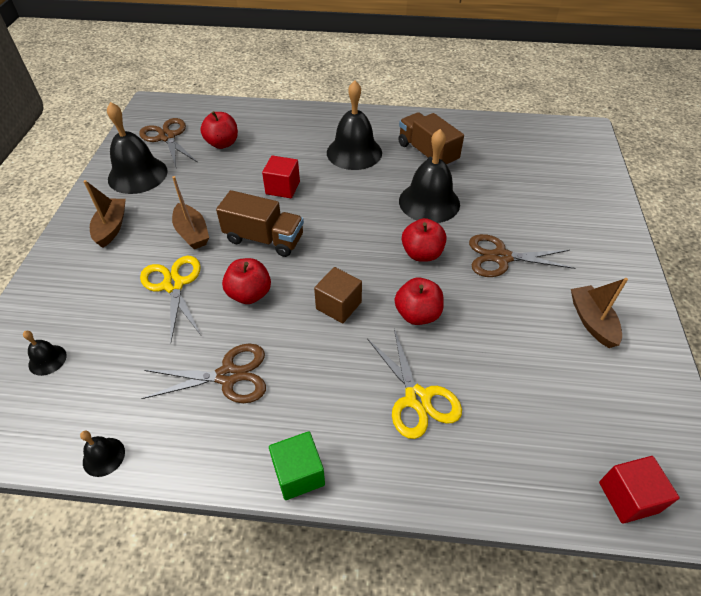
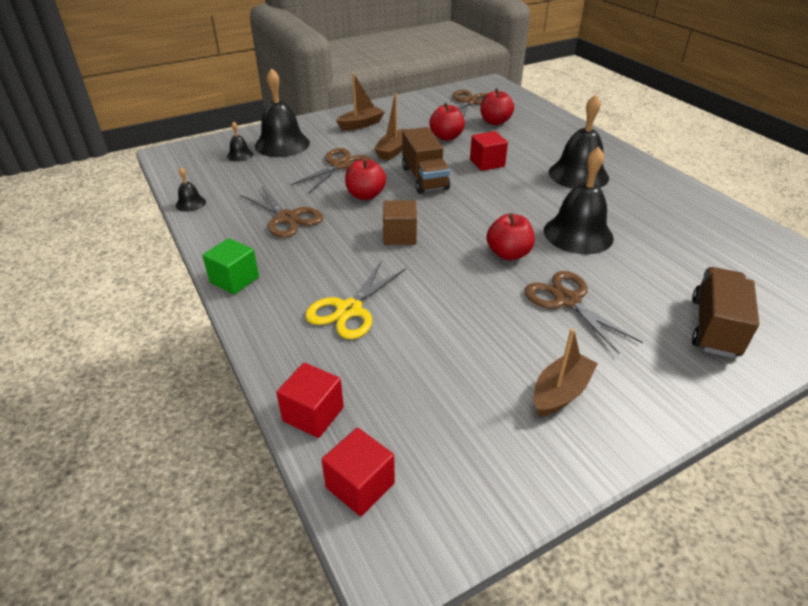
camera: 55 degrees right, 10 degrees down
black bell [107,102,168,194] -> black bell moved to [255,68,310,157]
yellow scissors [140,256,201,341] -> brown scissors [291,148,371,193]
red apple [395,277,444,325] -> red apple moved to [429,103,465,141]
brown truck [398,112,464,166] -> brown truck moved to [692,267,759,358]
none -> red cube [276,363,344,438]

